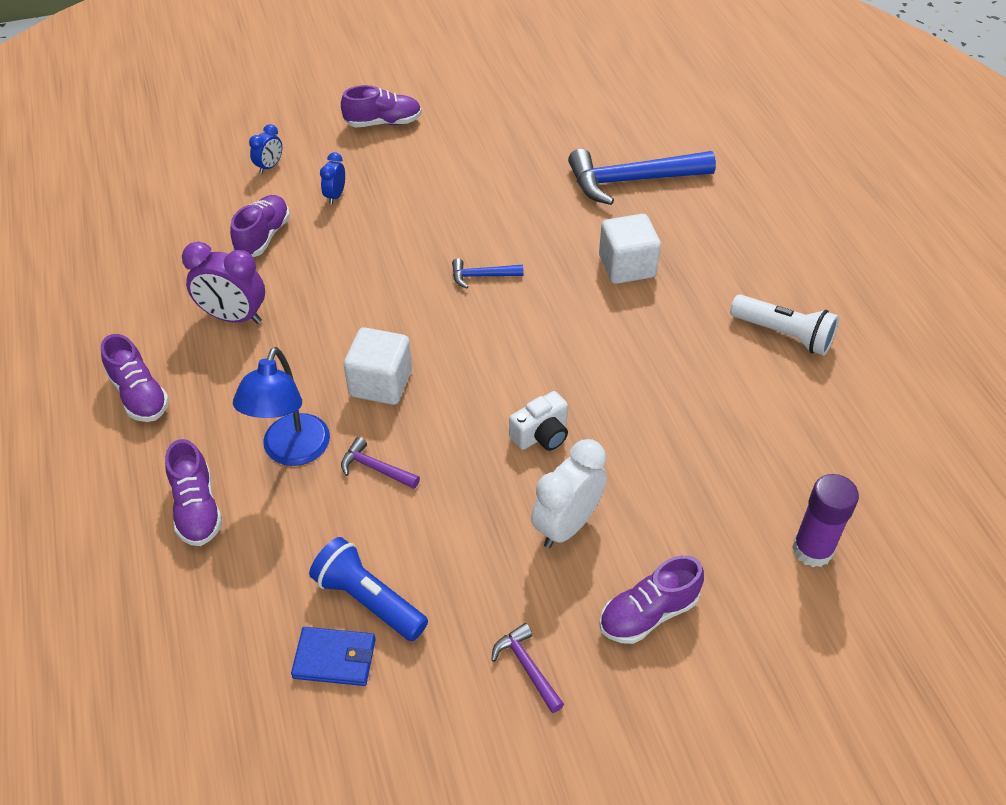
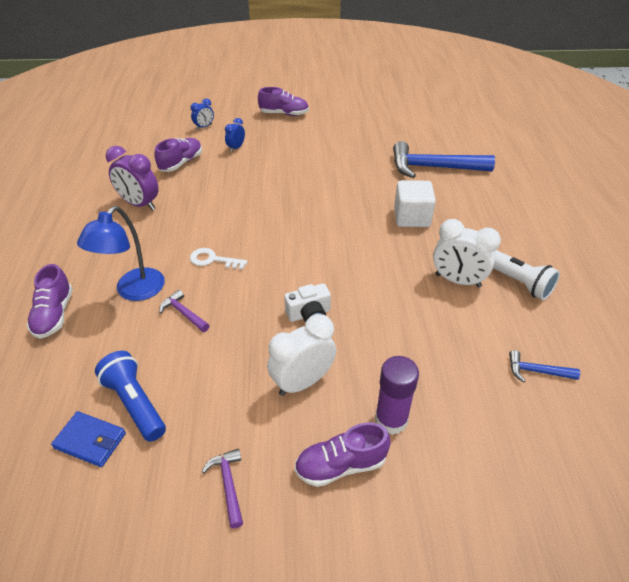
camera: 15 degrees right, 5 degrees down
purple shoe [101,334,169,422] -> none
white cube [344,327,412,405] -> white key [190,248,247,270]
blue hammer [452,258,523,289] -> blue hammer moved to [509,350,580,383]
purple glue stick [792,474,859,567] -> purple glue stick moved to [375,356,419,435]
none -> white clock [433,219,501,288]

